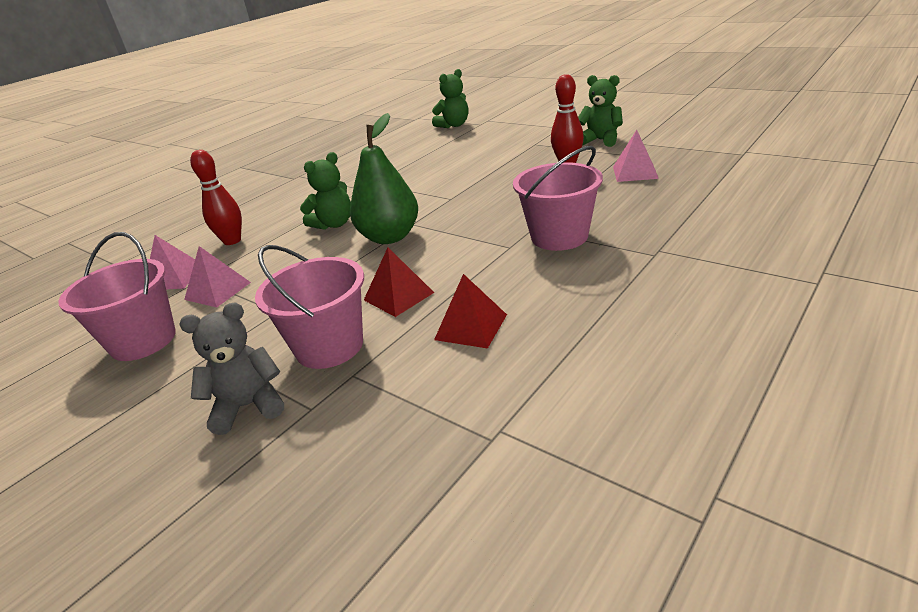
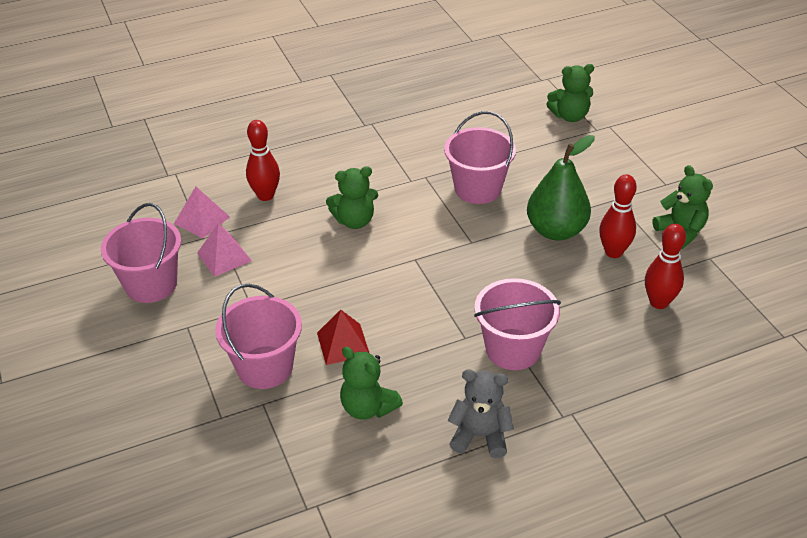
camera: 25 degrees right, 10 degrees up
grey teddy bear [180,303,284,435] -> grey teddy bear moved to [447,370,514,458]
green pear [350,113,418,244] -> green pear moved to [527,135,594,241]
red pyramid [434,274,507,348] -> green teddy bear [340,346,403,419]
pink pyramid [613,130,659,182] -> red bowling pin [645,224,686,309]
none -> pink bucket [444,111,516,204]

